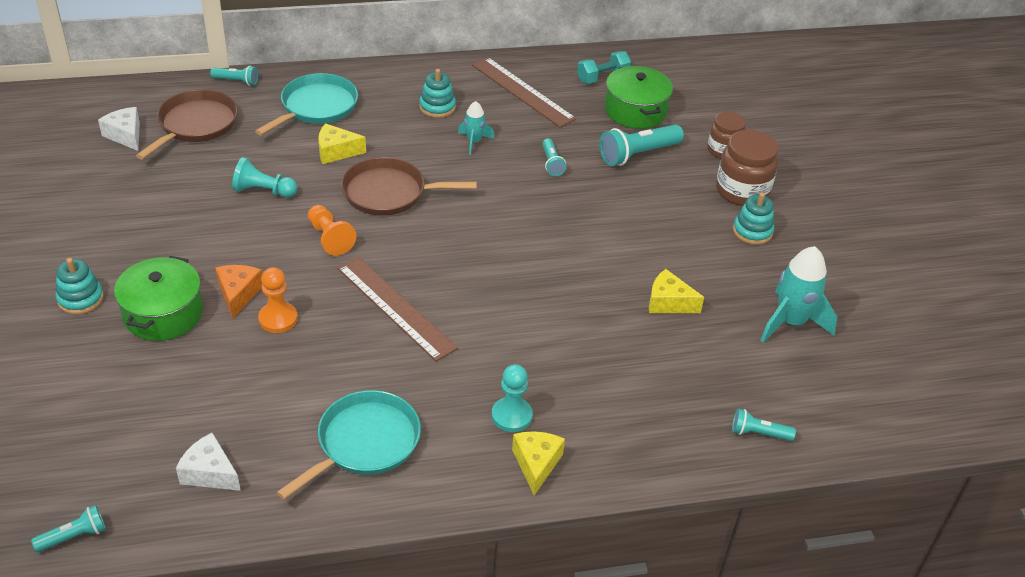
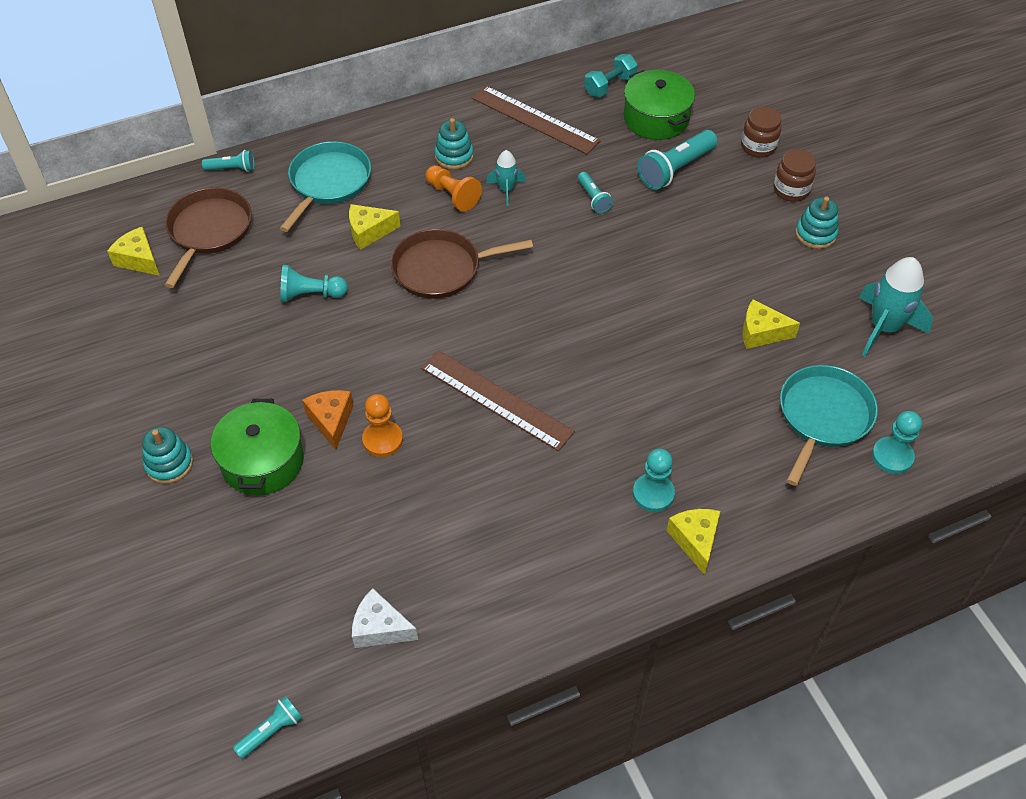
camera: 10 degrees left, 10 degrees up
white cheese [98,107,140,151] -> yellow cheese [107,227,160,276]
turquoise pan [276,390,421,500] -> turquoise pan moved to [780,365,878,486]
orange pawn [308,205,356,256] -> orange pawn moved to [426,165,482,212]
brown jar [716,130,779,206] -> brown jar [773,149,816,202], size x0.66
turquoise flashlight [732,409,796,441] -> turquoise pawn [872,411,922,474]

